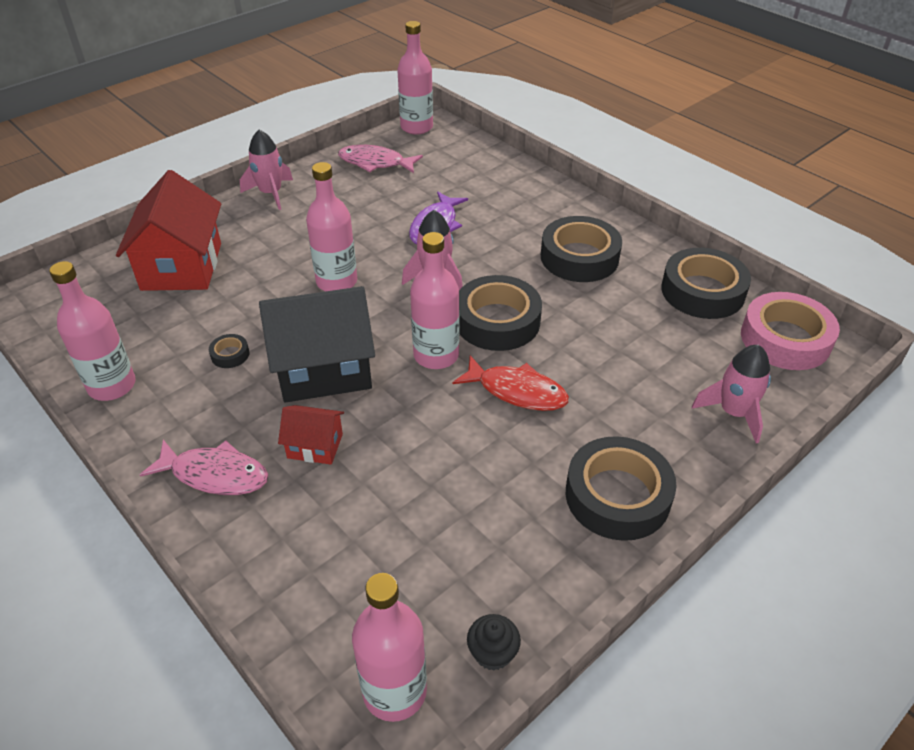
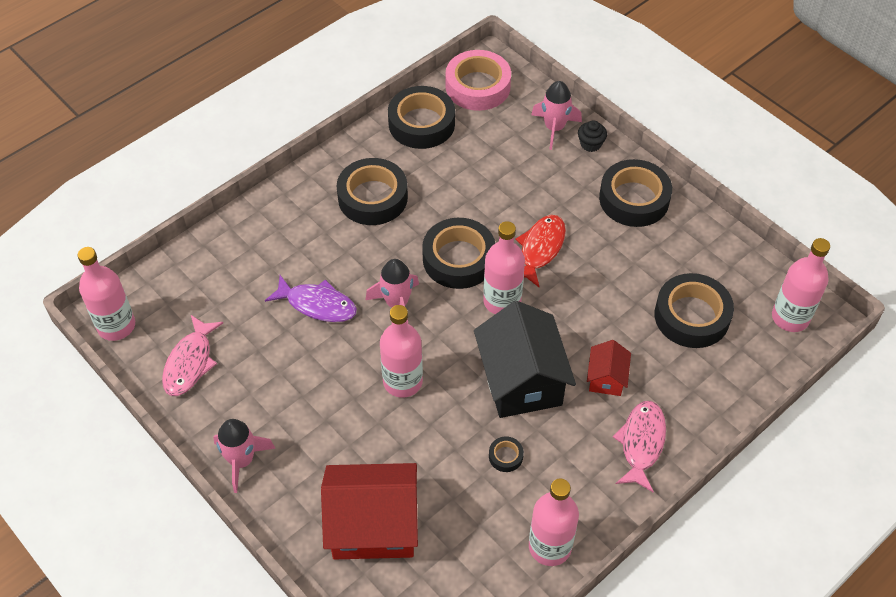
camera: 90 degrees left, 10 degrees up
black cupcake [467,614,521,671] -> black cupcake moved to [578,120,607,152]
none -> black tape [655,273,734,348]

